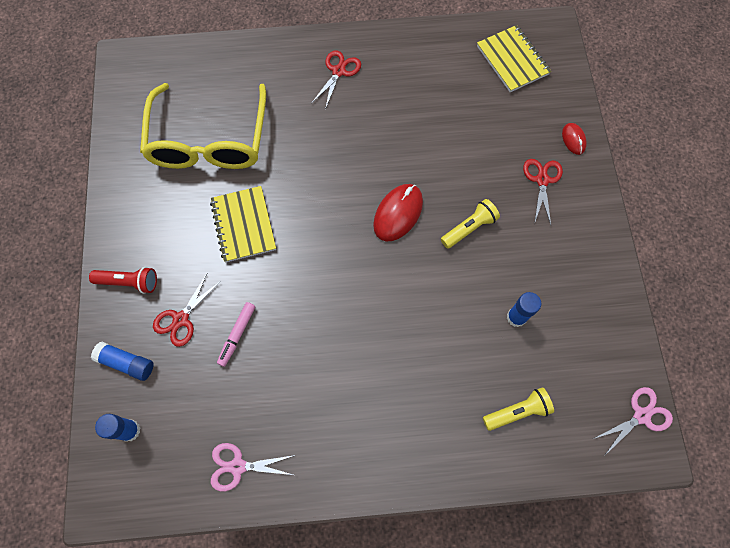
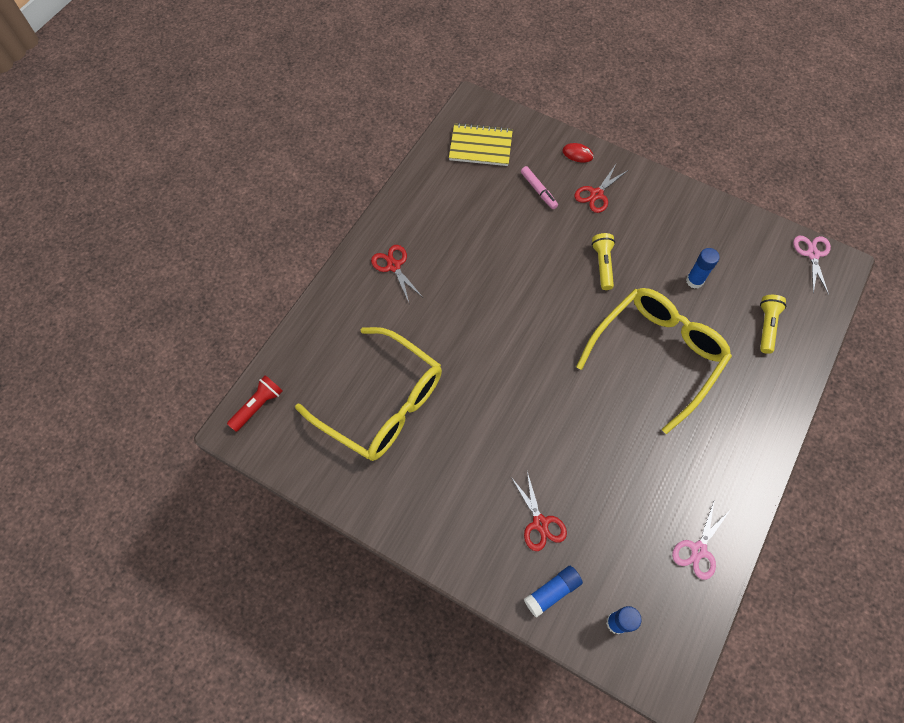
camera: 55 degrees left, 5 degrees down
red flashlight [89,267,157,294] -> red flashlight moved to [227,375,283,432]
yellow notebook [210,186,276,263] -> none
pink marker [217,302,255,367] -> pink marker moved to [521,166,558,209]
red mouse [373,184,423,241] -> none
red scissors [523,159,563,225] -> red scissors turned 90 degrees counterclockwise [574,164,628,213]
none -> yellow glasses [576,288,732,434]

